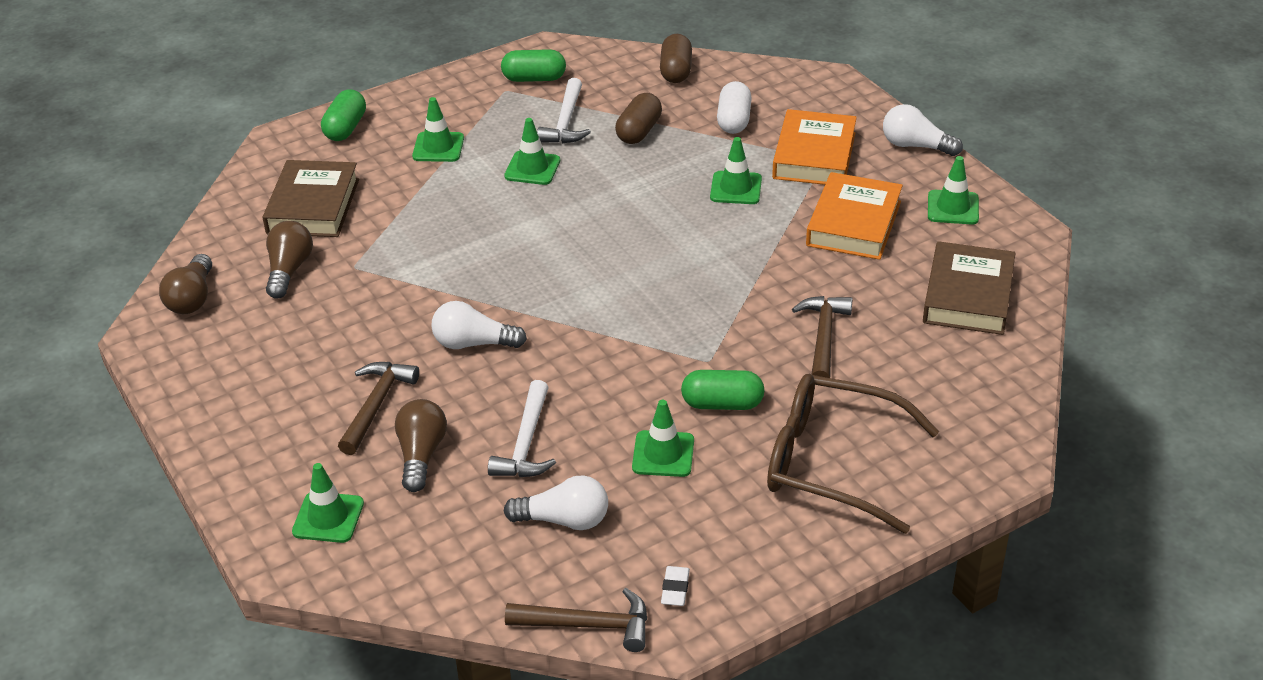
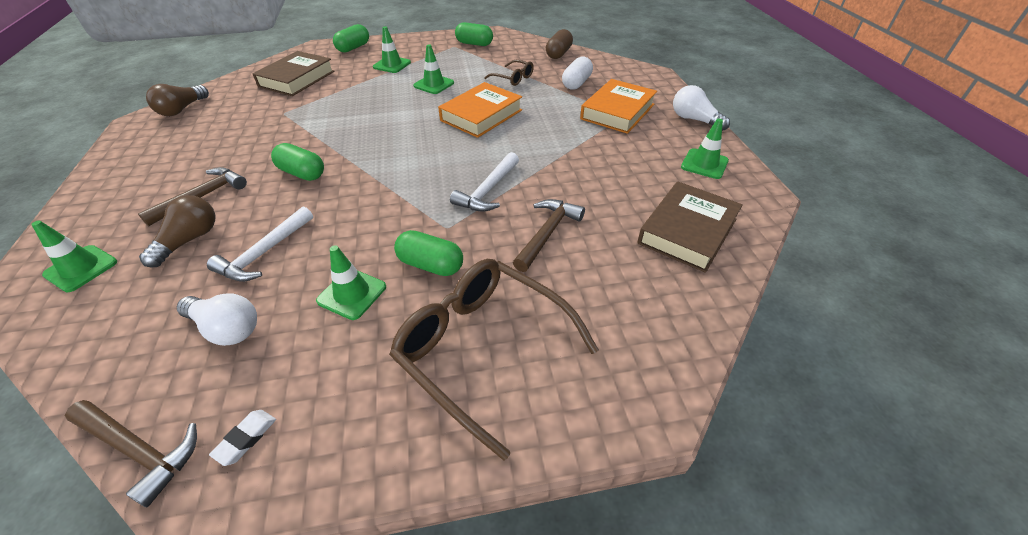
camera: 20 degrees right, 5 degrees up
brown light bulb [266,221,313,298] -> none
white light bulb [431,301,527,349] -> green capsule [271,143,324,181]
white hammer [537,78,591,143] -> white hammer moved to [450,152,519,212]
brown capsule [615,93,662,144] -> brown glasses [484,60,534,86]
green traffic cone [710,137,762,204] -> none
orange book [806,172,903,260] -> orange book moved to [438,82,522,138]

